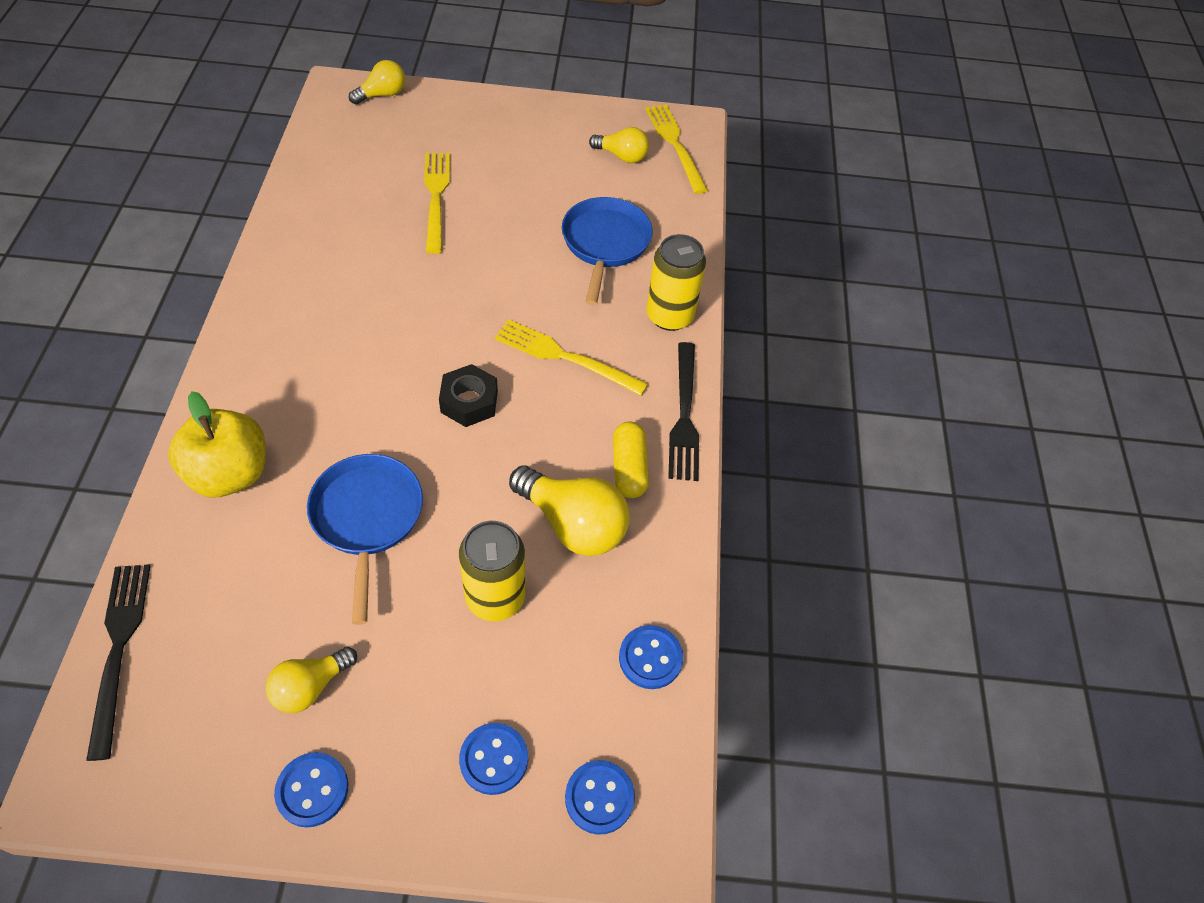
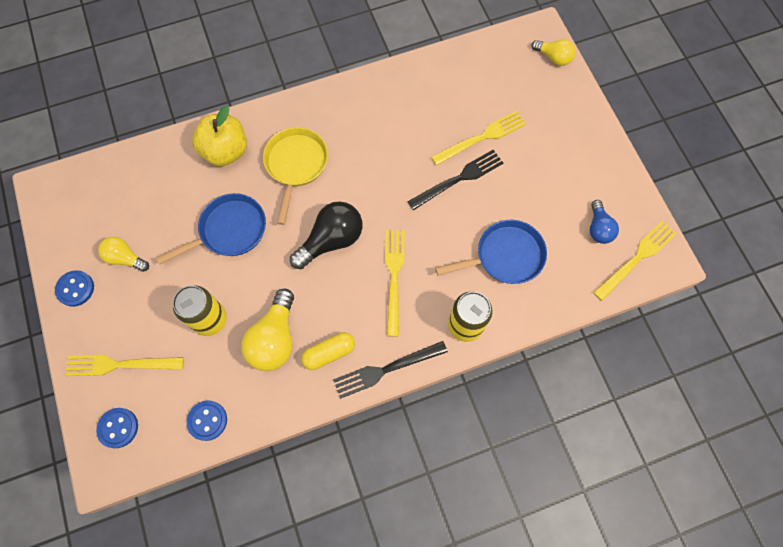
camera: 70 degrees right, 15 degrees up
black fork [86,564,151,761] -> black fork moved to [408,150,503,210]
black nut [439,364,498,427] -> black light bulb [290,201,363,269]
blue button [459,723,528,795] -> yellow fork [65,355,184,376]
yellow light bulb [589,127,649,163] -> blue light bulb [590,200,619,244]
none -> yellow pan [263,127,328,225]

